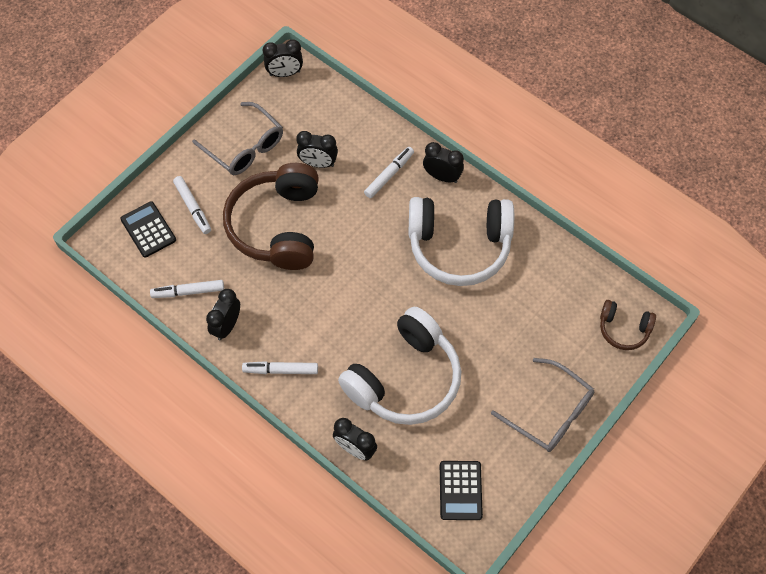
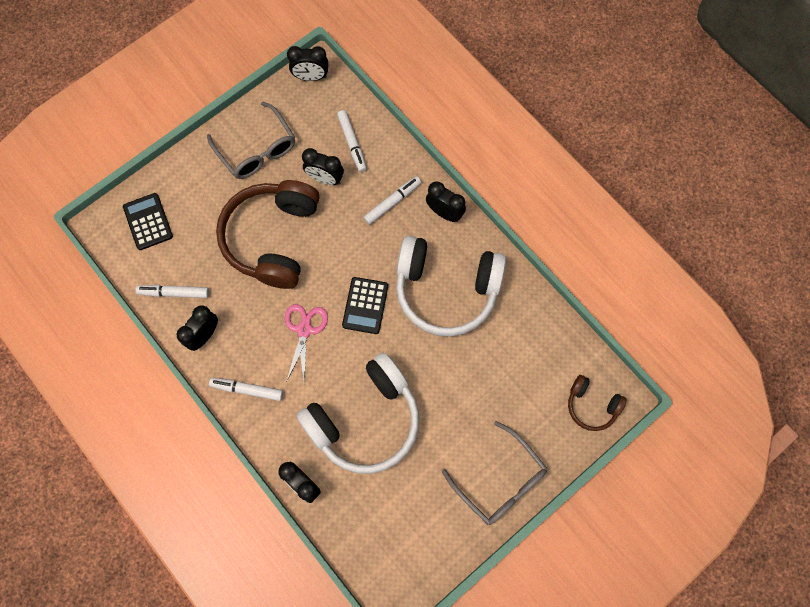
camera: 10 degrees right, 10 degrees up
white marker [173,176,211,234] -> white marker moved to [337,110,367,172]
black calculator [440,461,483,520] -> black calculator moved to [342,277,388,334]
none -> pink scissors [285,304,328,383]

